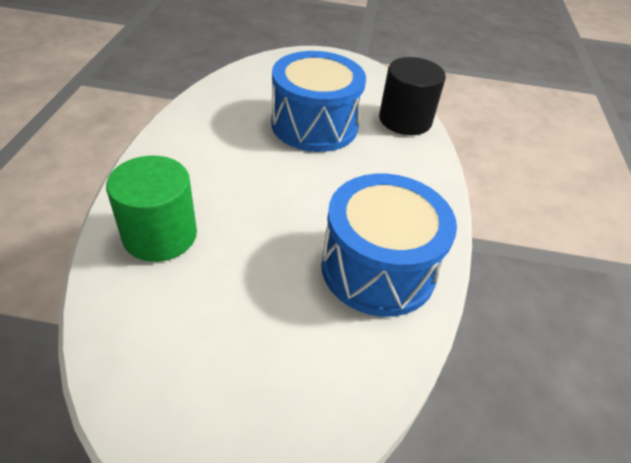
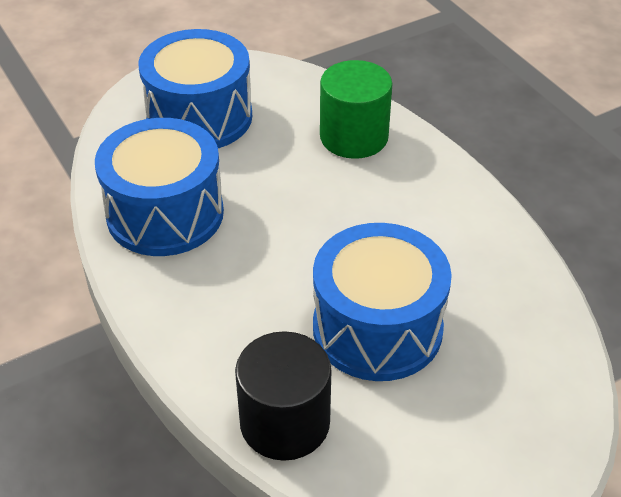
camera: 145 degrees right, 0 degrees up
none -> blue drum [138,29,252,148]

